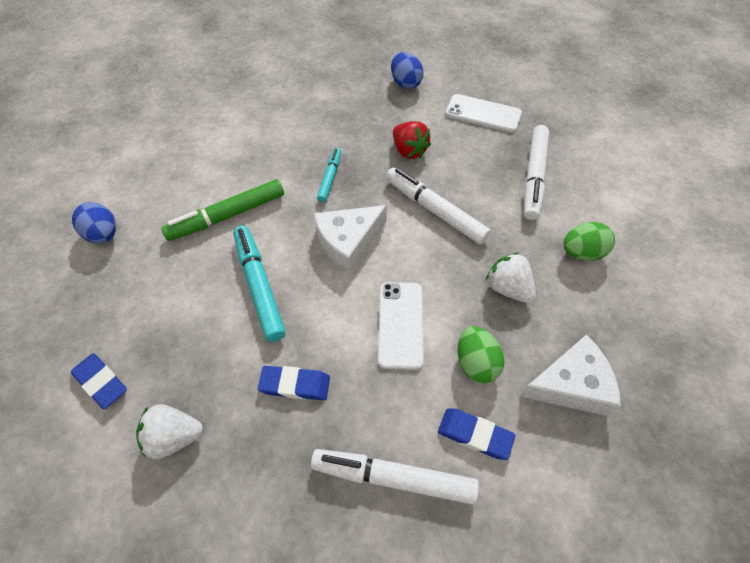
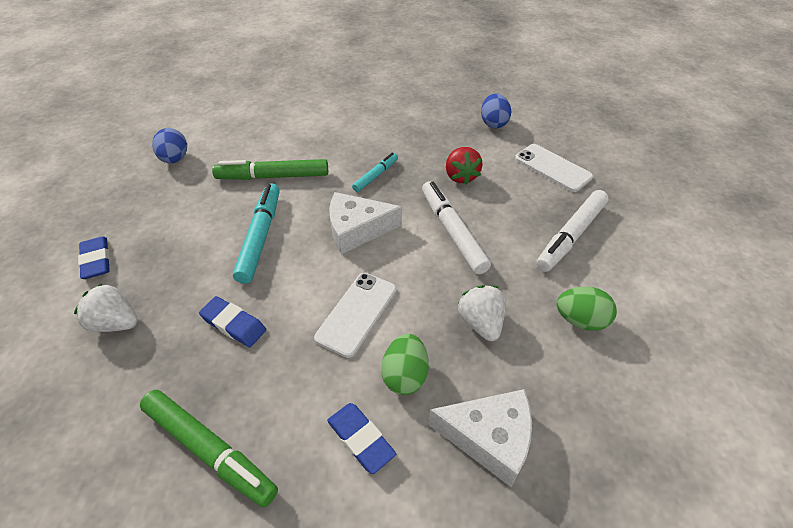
camera: 25 degrees right, 10 degrees down
white marker [311,449,479,505] -> none
none -> green marker [140,390,278,508]

